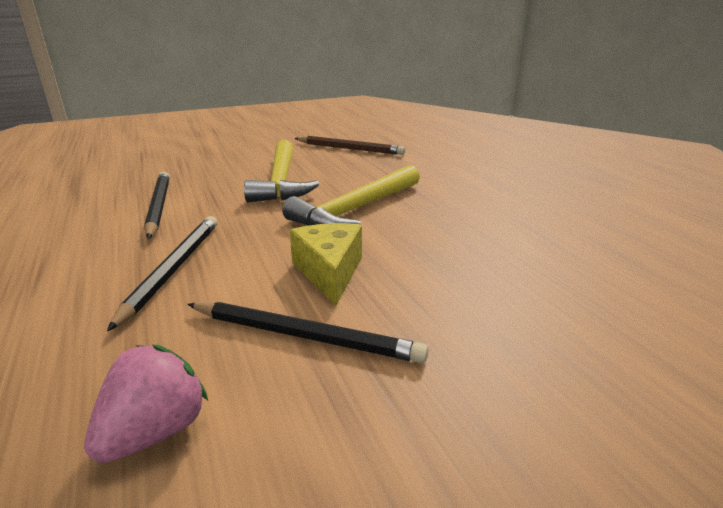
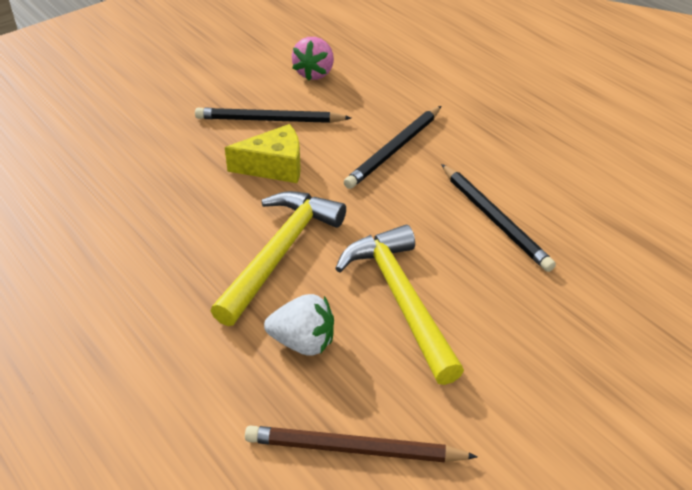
camera: 165 degrees right, 15 degrees up
black pencil [107,216,218,331] -> black pencil turned 45 degrees clockwise [344,106,441,189]
yellow cheese [290,223,362,306] -> yellow cheese turned 75 degrees counterclockwise [225,124,301,183]
none -> white strawberry [264,294,334,356]

